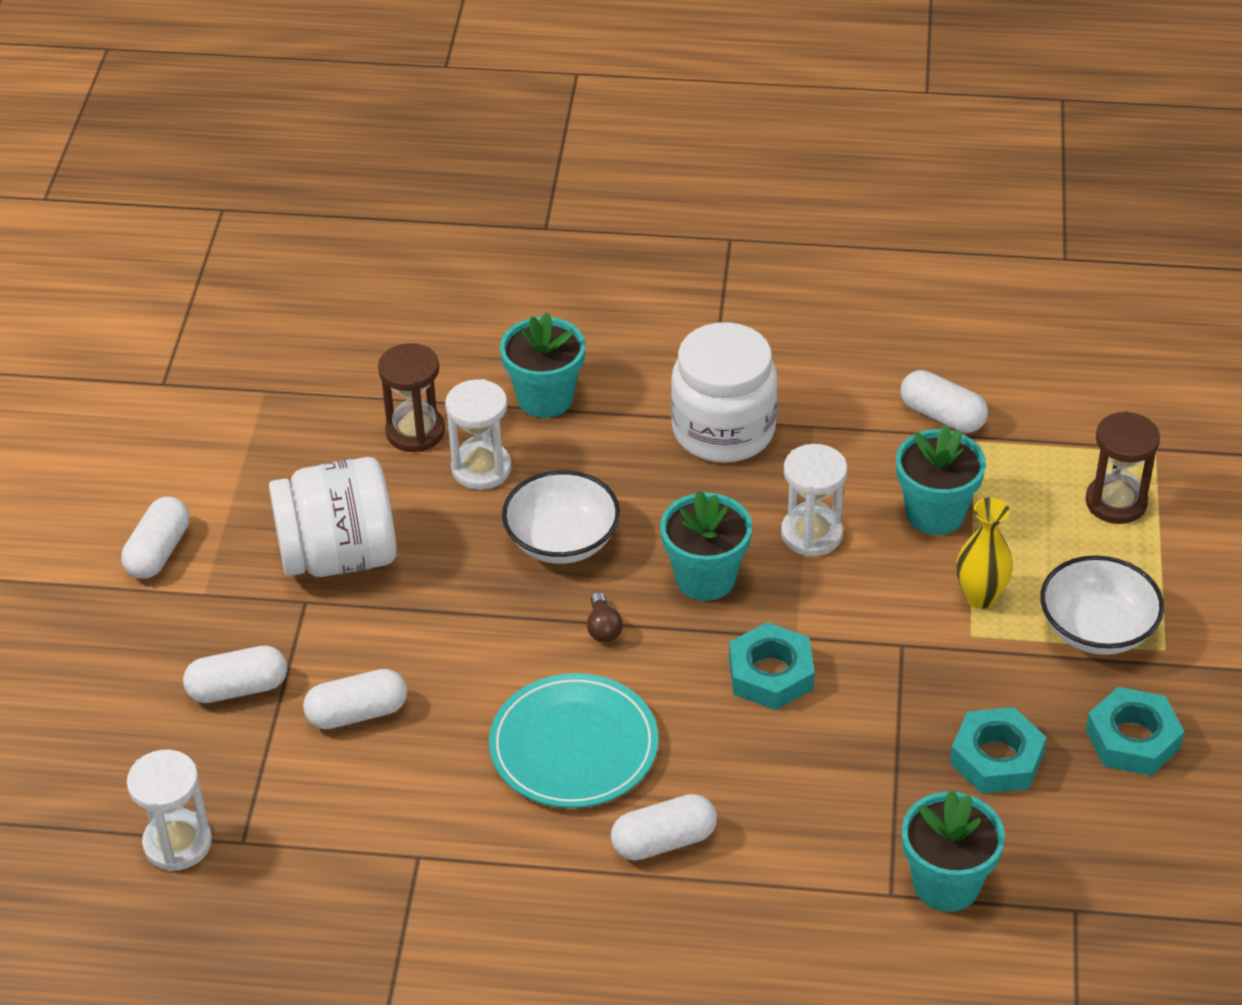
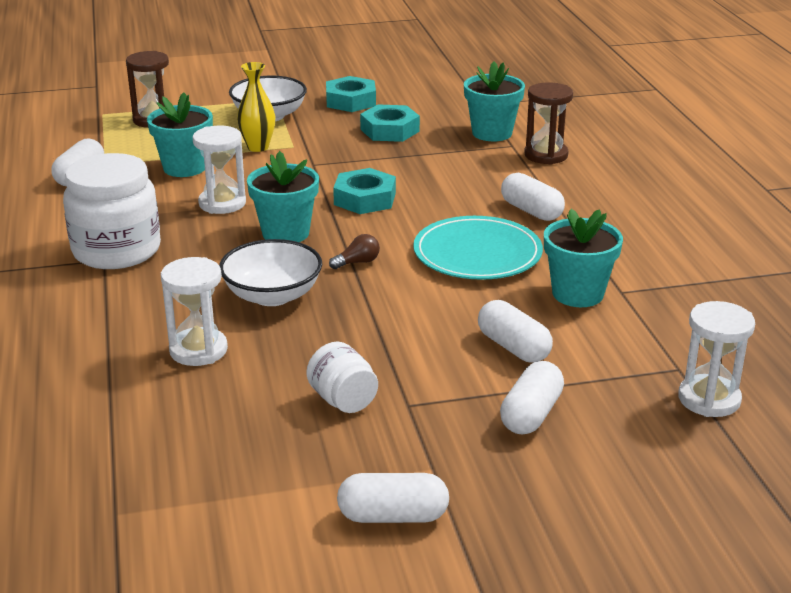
camera: 110 degrees left, 15 degrees down
white capsule [183,646,287,703] -> white capsule turned 60 degrees clockwise [500,361,564,434]
white jar [269,457,397,577] -> white jar [306,341,378,413], size x0.52
brown hourglass [378,343,445,452] -> brown hourglass moved to [524,82,573,165]
turquoise flower pot [500,312,585,418] -> turquoise flower pot moved to [544,209,623,307]

